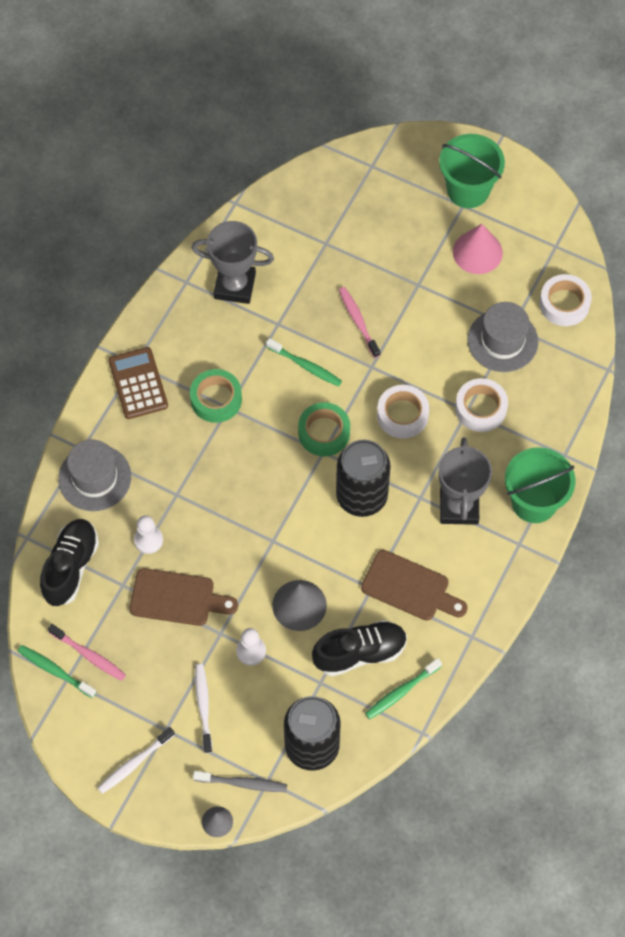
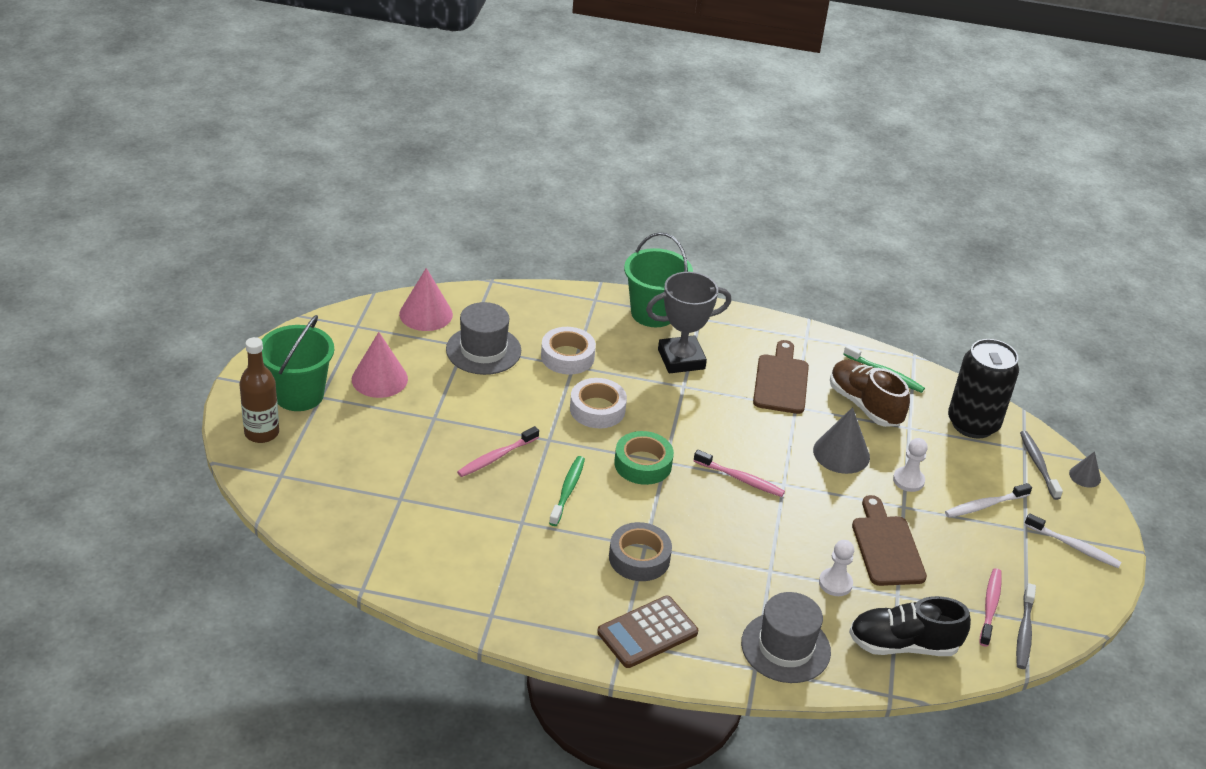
camera: 110 degrees left, 25 degrees down
green toothbrush [18,645,96,698] -> grey toothbrush [1016,583,1036,669]
green tape [190,369,242,423] -> grey tape [609,522,672,581]
grey trophy [192,221,274,304] -> none
black shoe [312,620,407,676] -> brown shoe [830,360,910,427]
black can [336,440,391,517] -> none
white tape [539,274,592,326] -> pink cone [399,268,453,331]
none -> brown bottle [239,337,279,443]
none -> pink toothbrush [694,450,785,497]

